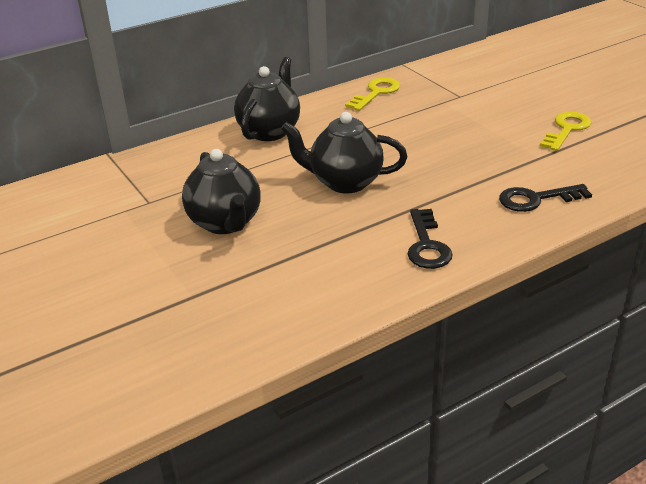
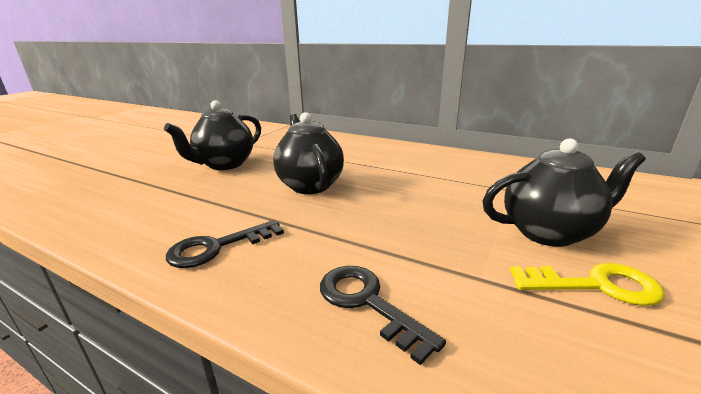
camera: 60 degrees right, 10 degrees down
black teapot [234,57,300,141] -> black teapot moved to [483,139,646,247]
yellow key [345,77,400,111] -> none

